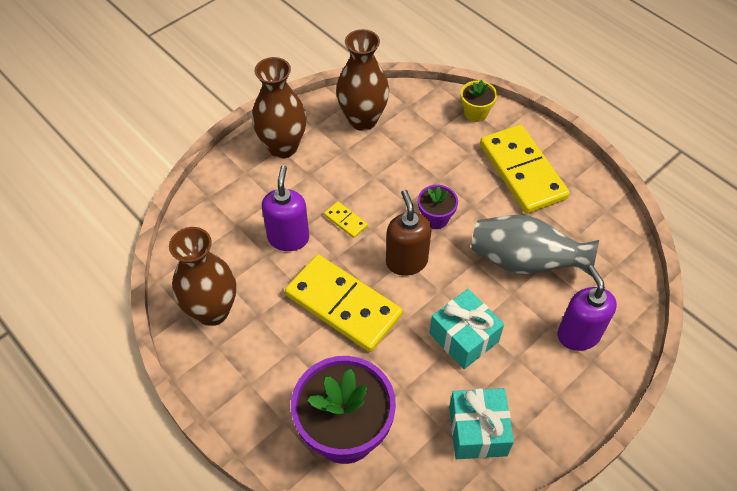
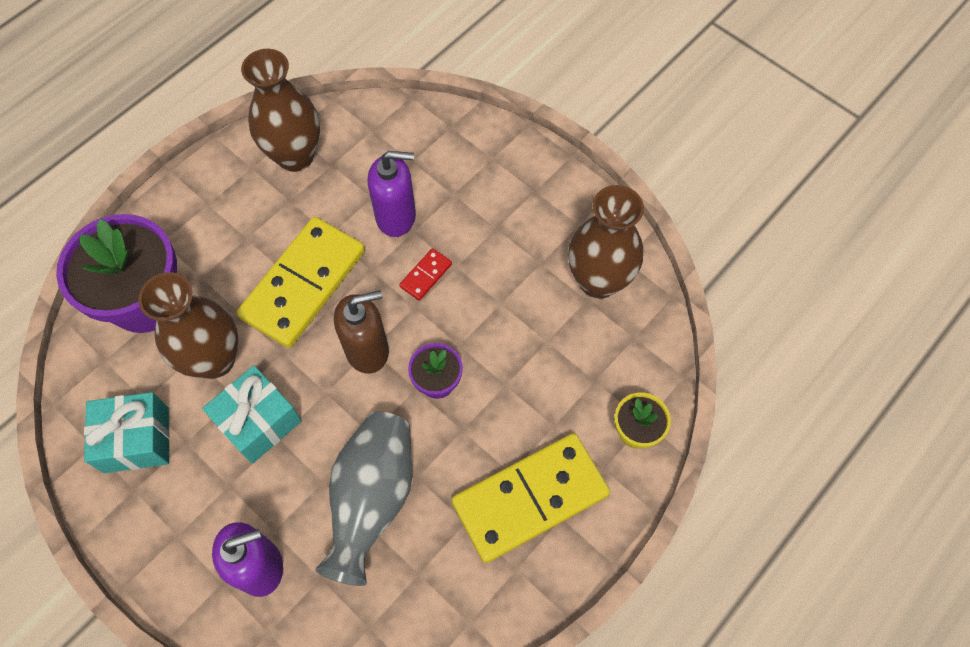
camera: 85 degrees right, 10 degrees up
brown vase [252,57,307,159] -> brown vase moved to [138,272,238,379]
yellow domino [324,201,368,238] -> red domino [399,248,452,301]

